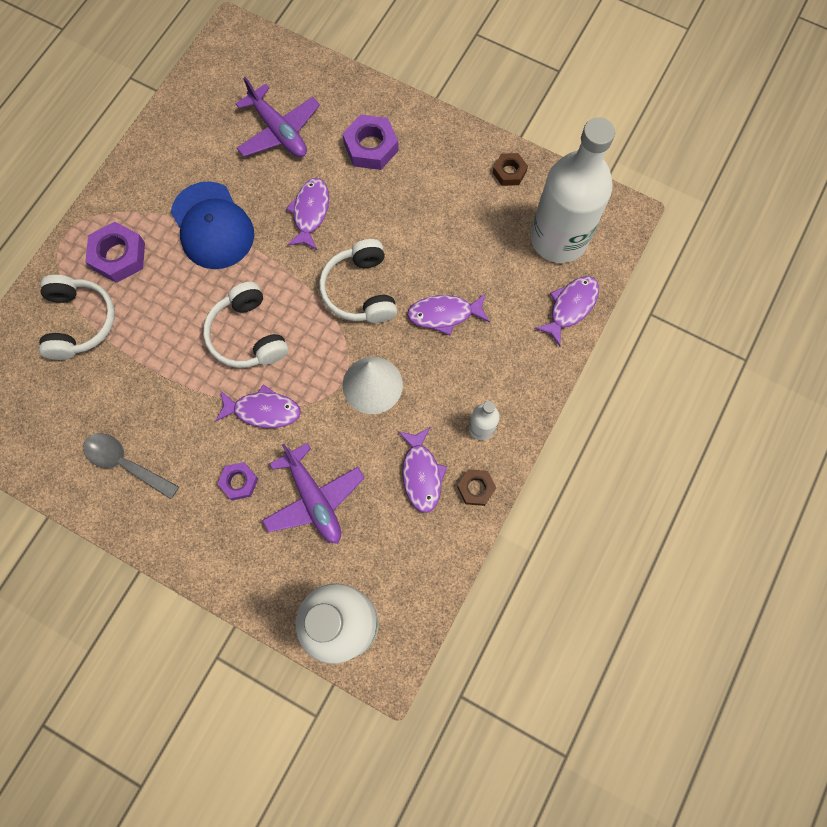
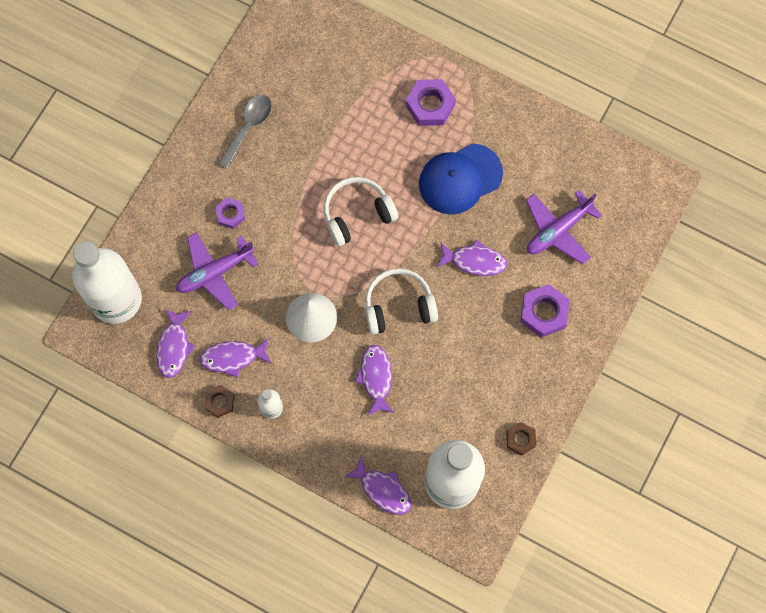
camera: 90 degrees right, 0 degrees up
white headphones [39,275,115,360] -> none
purple fish [215,384,301,428] -> purple fish moved to [156,308,195,378]

